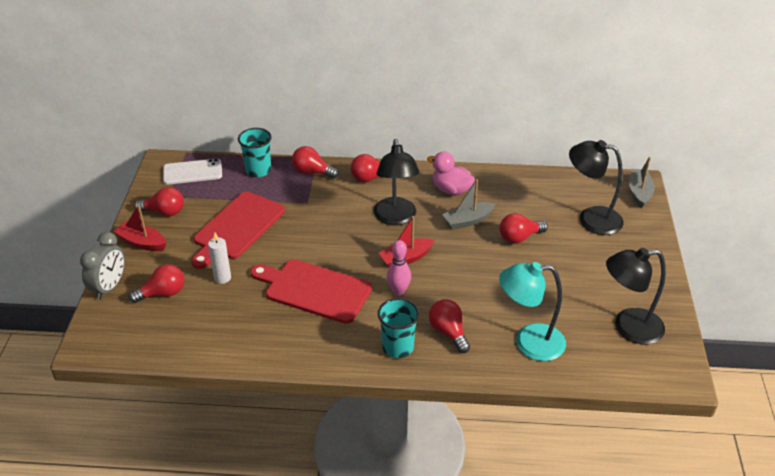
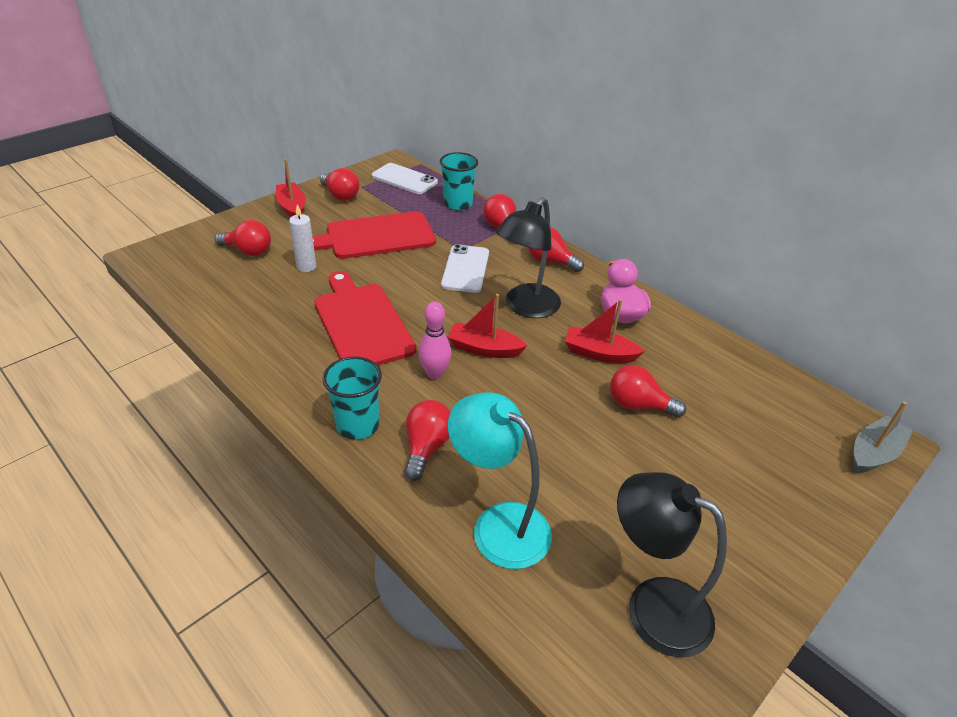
camera: 40 degrees right, 0 degrees up
grey clock [80,232,125,300] -> none
grey boat [442,179,495,230] -> red boat [565,299,645,363]
black lamp [569,140,624,235] -> none
none -> white phone [441,244,489,293]

